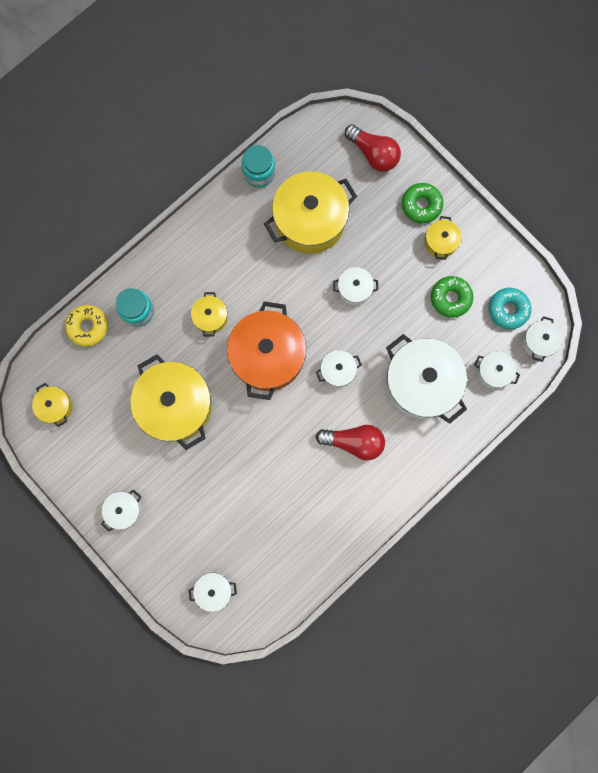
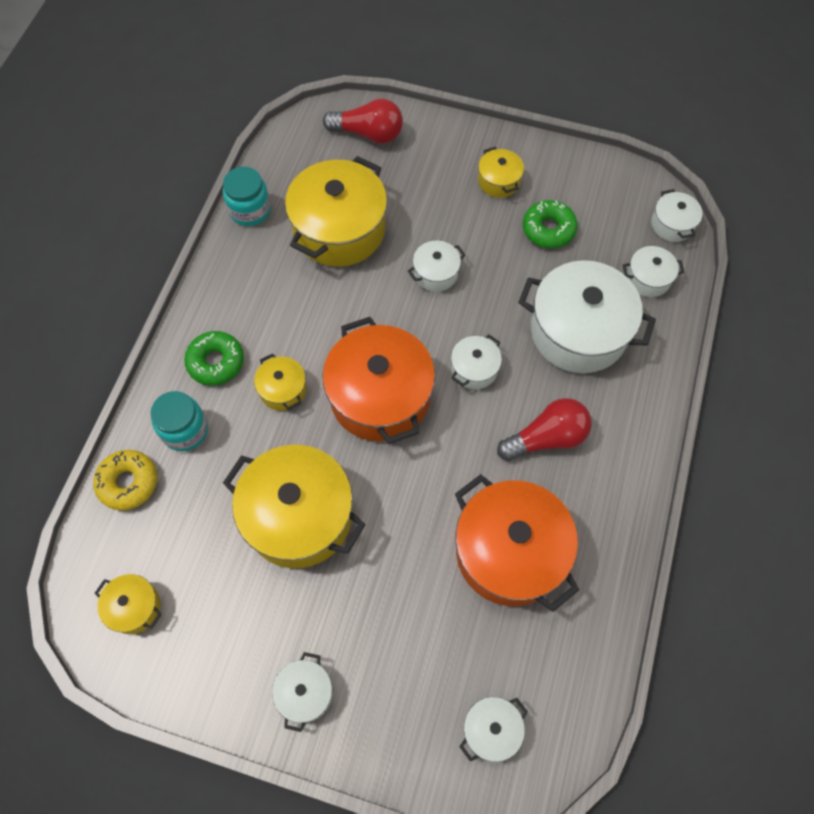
camera: 30 degrees left, 15 degrees down
green donut [402,183,443,223] -> green donut moved to [184,331,244,386]
turquoise donut [489,288,531,329] -> none
none -> orange pot [455,474,579,612]

